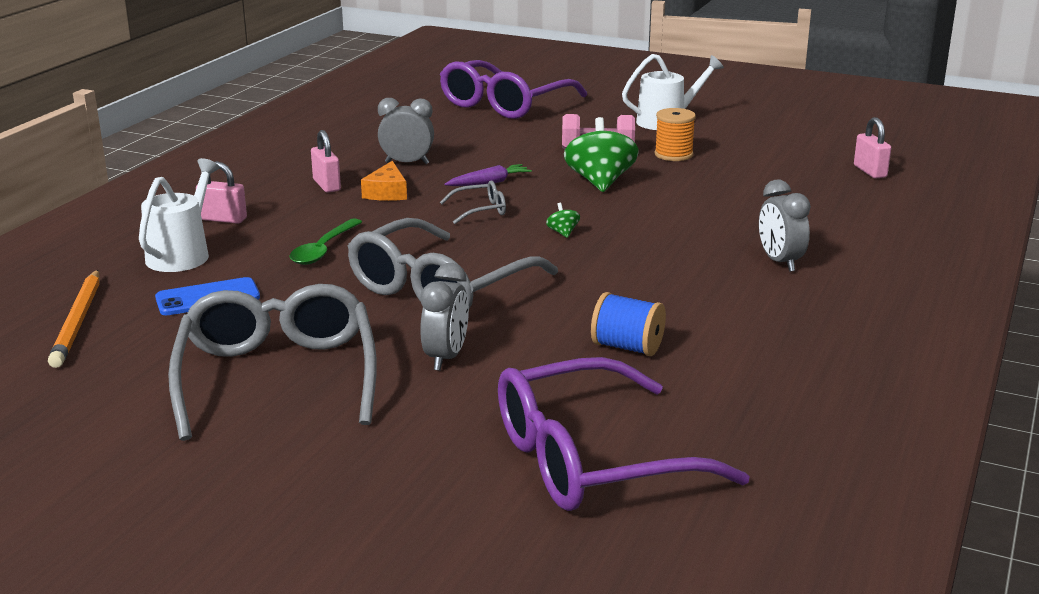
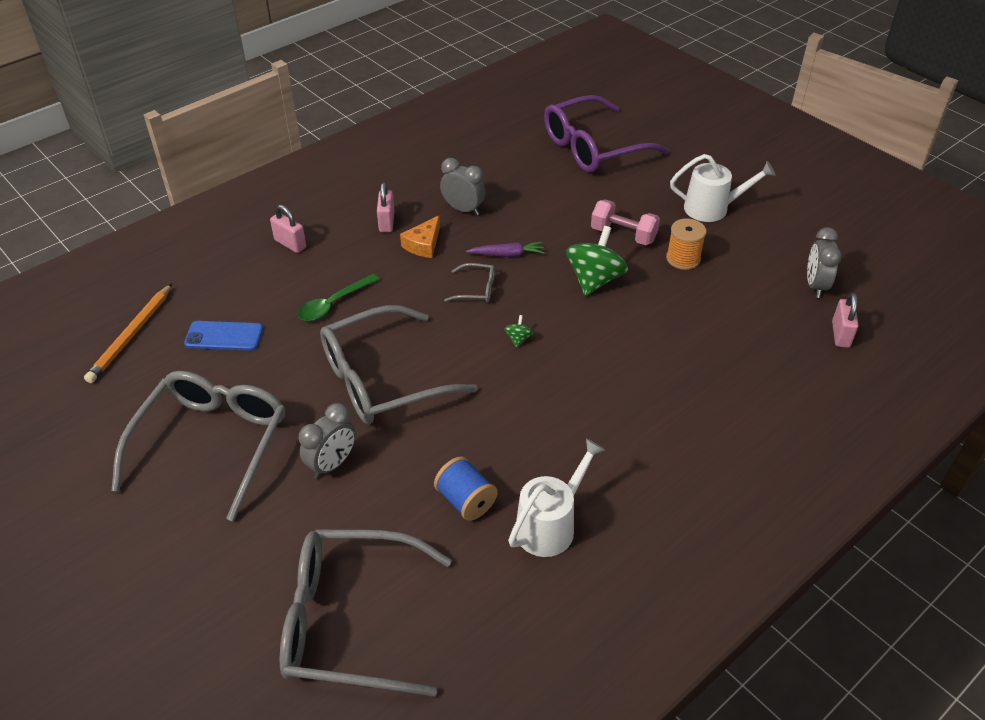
camera: 25 degrees right, 20 degrees up
white watering can [139,158,220,272] -> white watering can moved to [508,438,605,557]
purple glasses [498,357,750,511] -> grey glasses [279,529,452,697]
grey clock [759,180,811,272] -> grey clock moved to [807,227,842,298]

